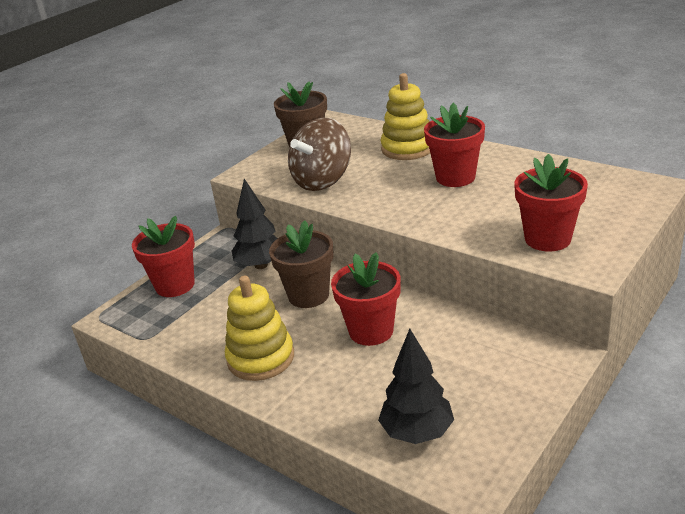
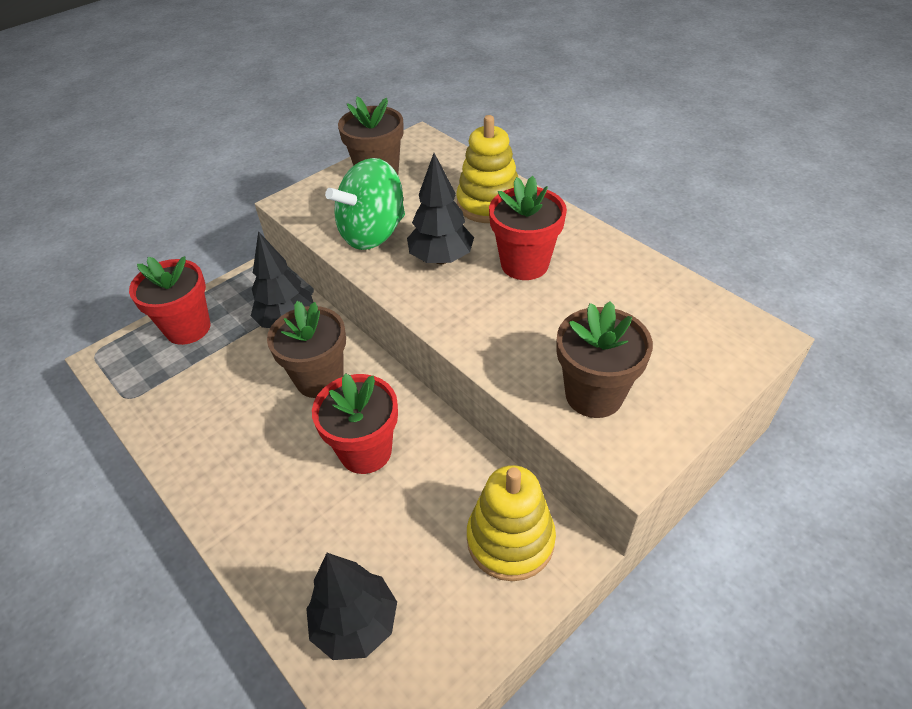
camera: 10 degrees right, 15 degrees up
yellow stacking toy [225,276,294,381] -> yellow stacking toy moved to [467,465,556,581]
brown spinning top [288,118,351,191] -> green spinning top [325,158,405,250]
red flower pot [514,154,588,251] -> brown flower pot [557,301,653,418]
none -> black tree [407,153,474,264]

